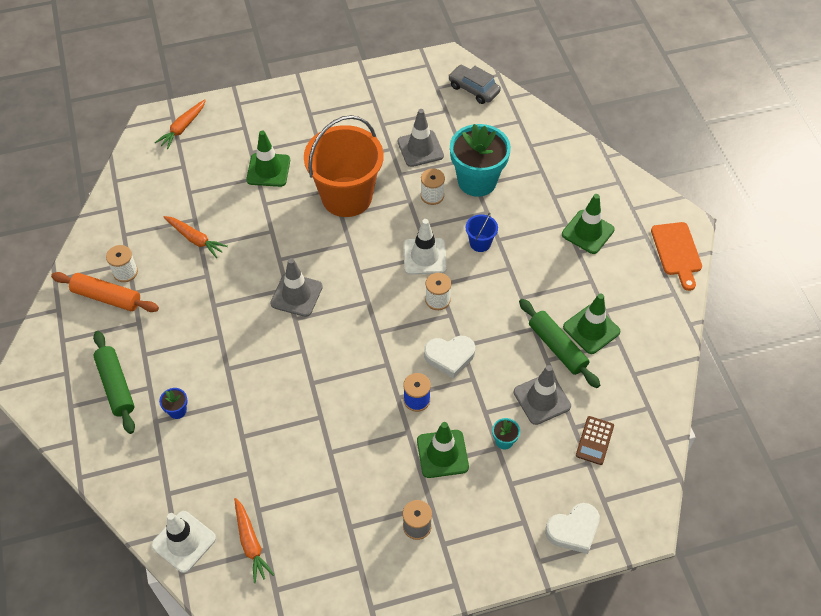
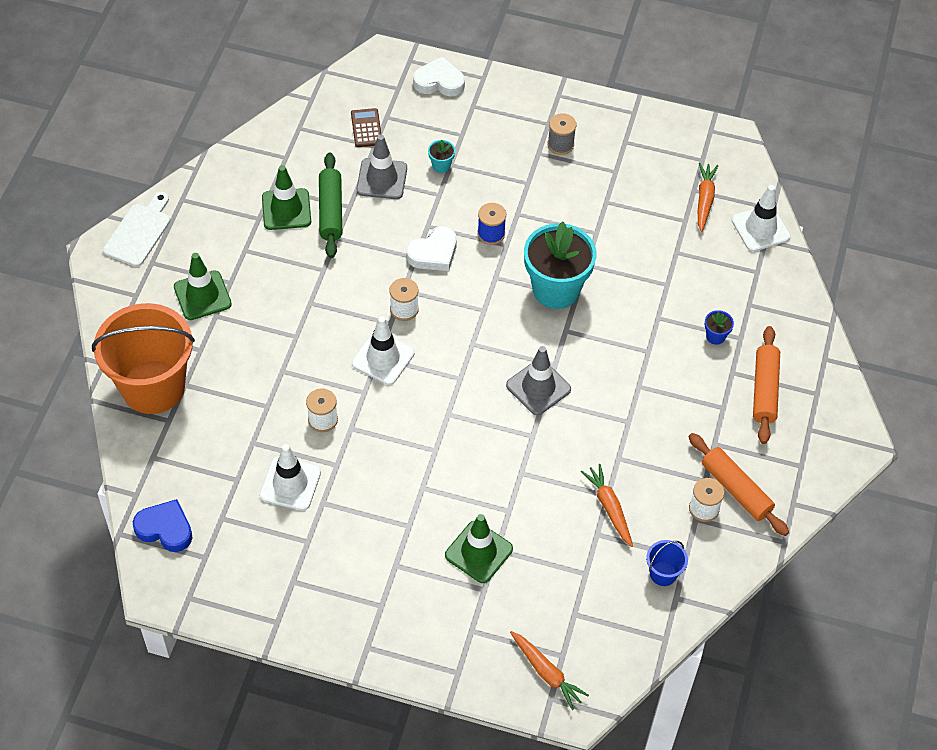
camera: 150 degrees left, 0 degrees up
green rolling pin [93,331,135,434] -> orange rolling pin [753,326,780,444]
orange carrot [155,99,206,149] -> orange carrot turned 75 degrees clockwise [510,631,589,710]
orange bucket [304,115,384,217] -> orange bucket moved to [92,303,195,414]
grey traffic cone [398,109,444,167] -> white traffic cone [259,444,321,511]
green traffic cone [417,422,469,478] -> none
white heart [424,336,475,379] -> white heart turned 120 degrees clockwise [406,226,457,271]
grey car [448,65,501,104] -> blue heart [133,499,193,552]
turquoise flower pot [450,124,511,197] -> turquoise flower pot moved to [524,221,597,309]
blue bucket [466,213,498,252] -> blue bucket moved to [646,540,688,586]
brown calculator [576,416,614,465] -> brown calculator turned 60 degrees counterclockwise [351,108,382,147]
orange cutting board [651,222,702,291] -> white cutting board [103,192,170,267]

